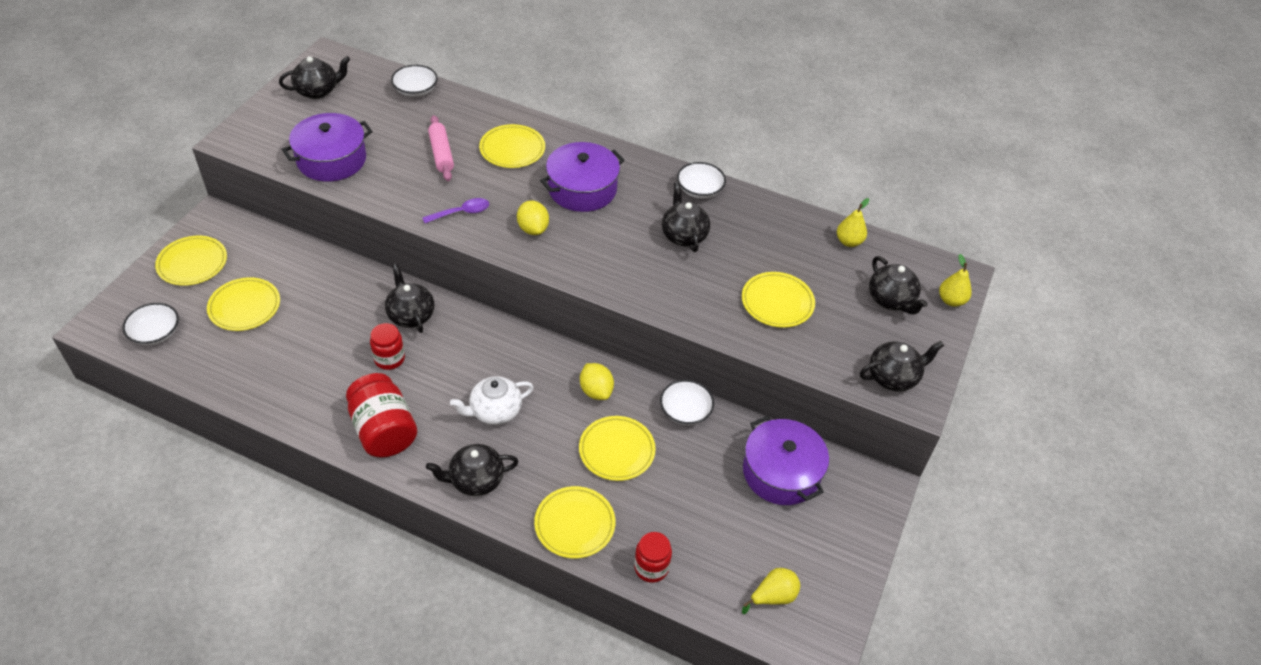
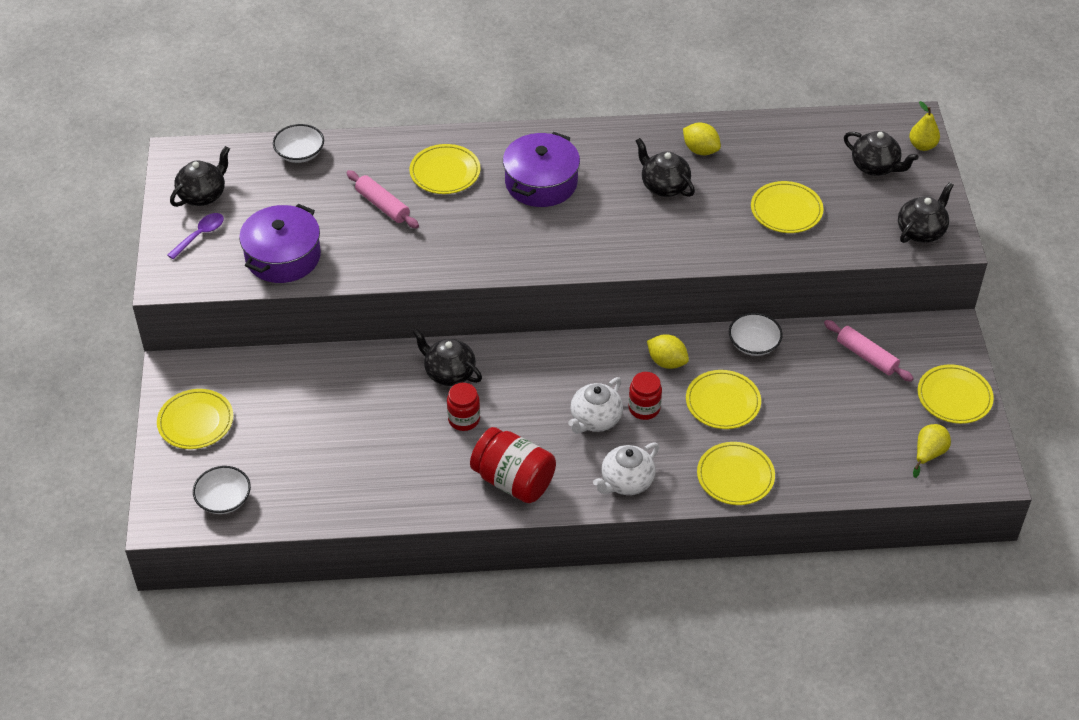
camera: 25 degrees left, 0 degrees up
yellow plate [207,277,280,331] -> yellow plate moved to [918,364,994,424]
purple spoon [422,198,489,223] -> purple spoon moved to [167,213,224,260]
black teapot [426,444,519,496] -> white teapot [593,442,659,495]
yellow lemon [517,200,549,235] -> yellow lemon moved to [683,123,721,155]
red jar [634,532,672,583] -> red jar moved to [629,372,662,420]
white bowl [677,162,726,199] -> none
purple pot [743,416,829,505] -> pink rolling pin [824,320,914,382]
yellow pear [837,198,870,247] -> none

